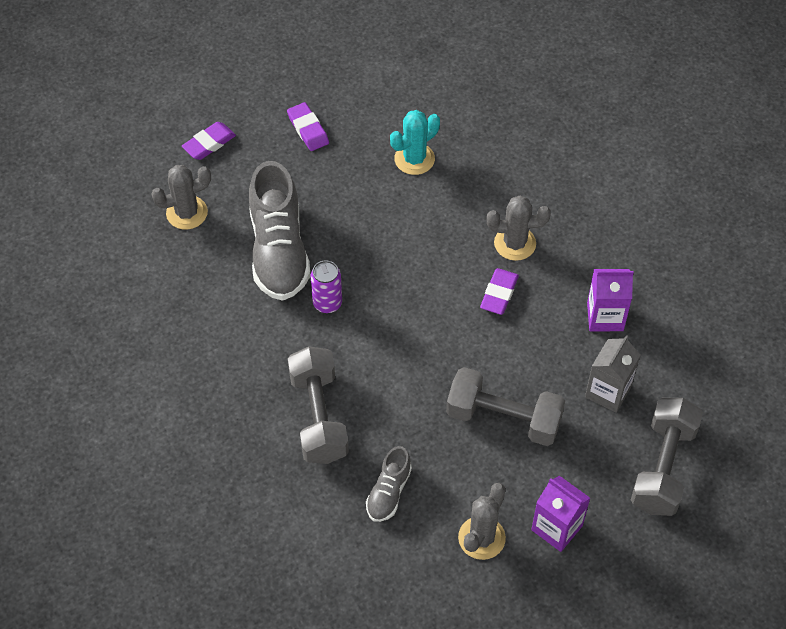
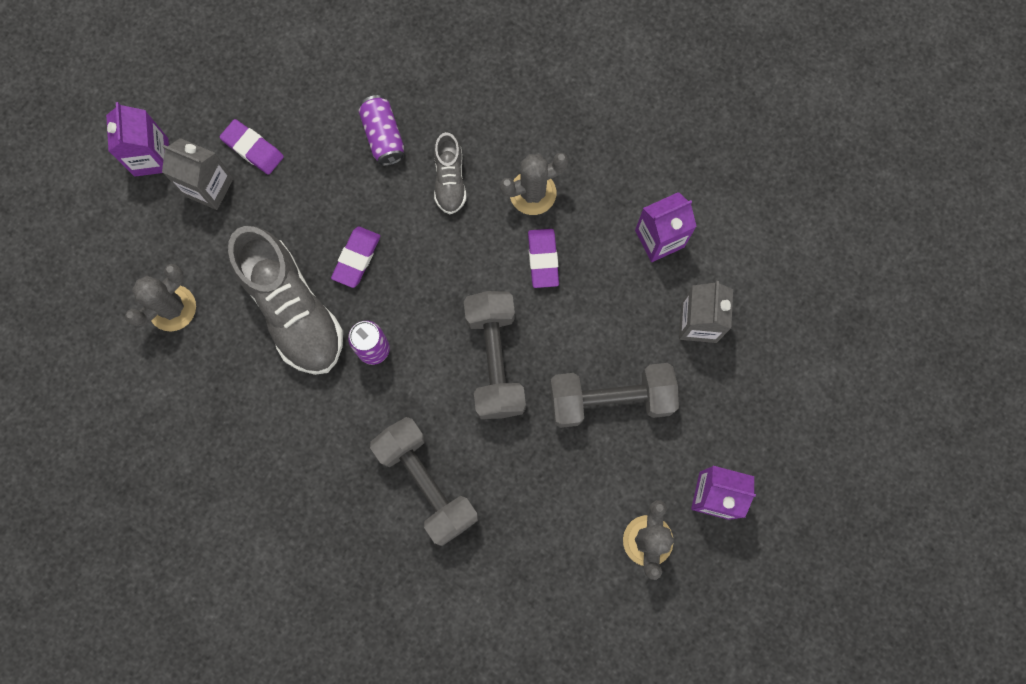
camera: 25 degrees left, 20 degrees up
purple eraser [182,122,236,160] -> purple eraser moved to [331,226,380,288]
grey shoe [366,446,412,522] -> grey shoe moved to [434,132,466,214]
turquoise cactus [390,110,440,175] -> purple can [358,95,404,166]
grey dumbbell [631,398,703,516] -> grey dumbbell moved to [464,291,526,419]
none -> purple carton [106,102,169,177]
none -> grey carton [162,138,234,210]

